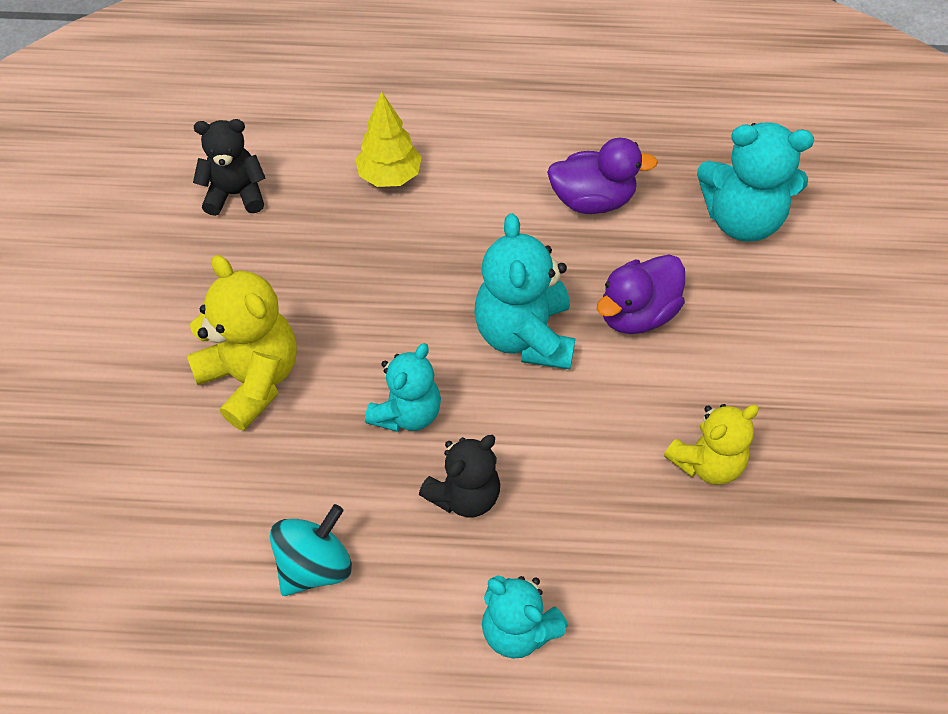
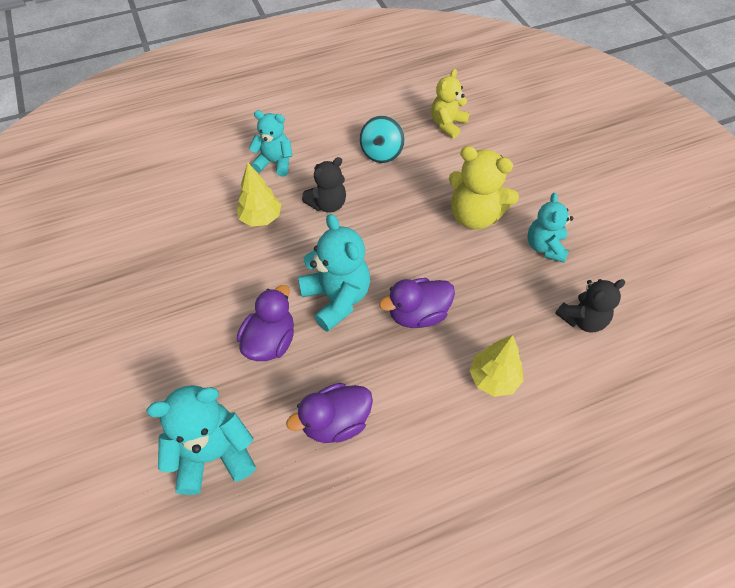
camera: 155 degrees right, 0 degrees up
turquoise teddy bear [365,343,441,432] -> turquoise teddy bear moved to [527,193,573,263]
black teddy bear [419,435,500,517] -> black teddy bear turned 150 degrees counterclockwise [302,157,346,213]
yellow teddy bear [664,404,759,485] -> yellow teddy bear moved to [431,69,470,138]
none -> yellow tree [236,163,281,227]
none -> purple duck [379,278,455,328]

